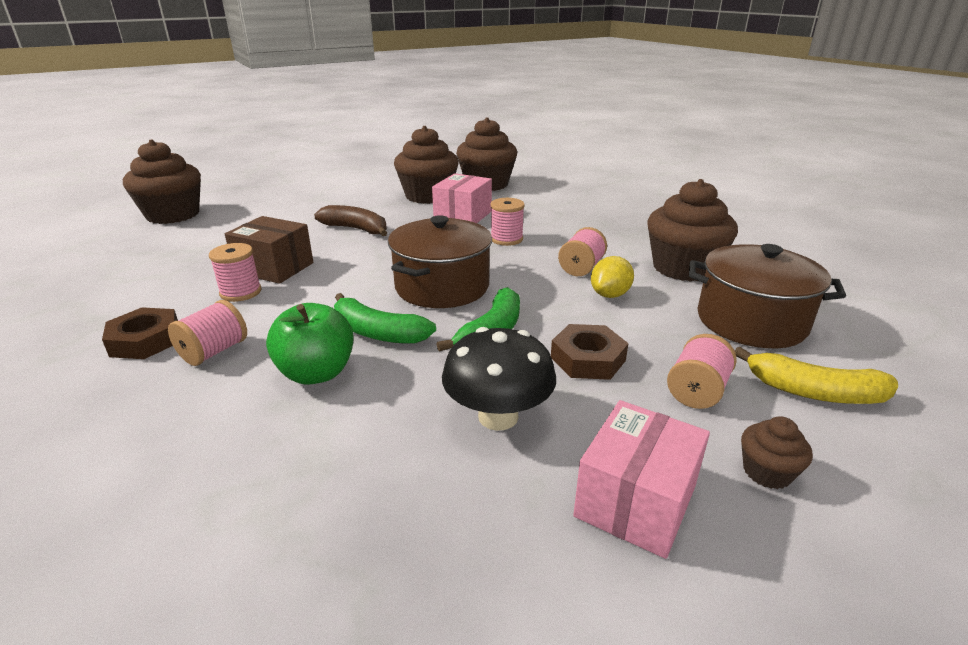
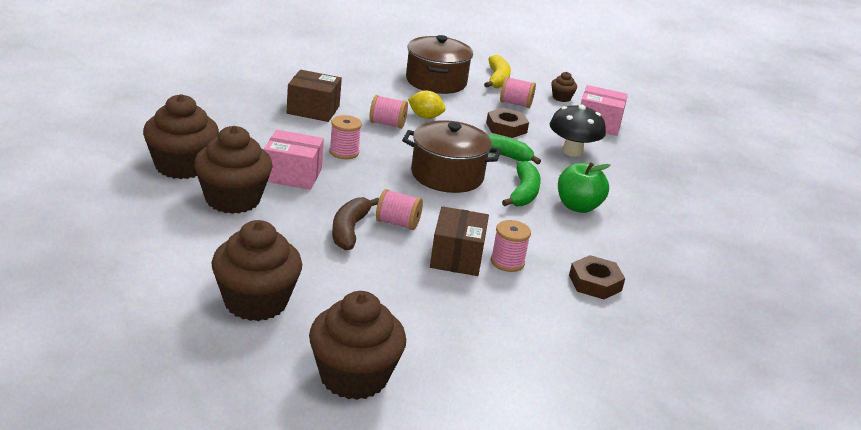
camera: 110 degrees left, 0 degrees up
pink spool [168,300,247,366] -> pink spool moved to [376,189,423,230]
brown cupcake [648,179,738,282] -> brown cupcake moved to [212,220,302,321]
none -> brown box [287,70,342,122]

